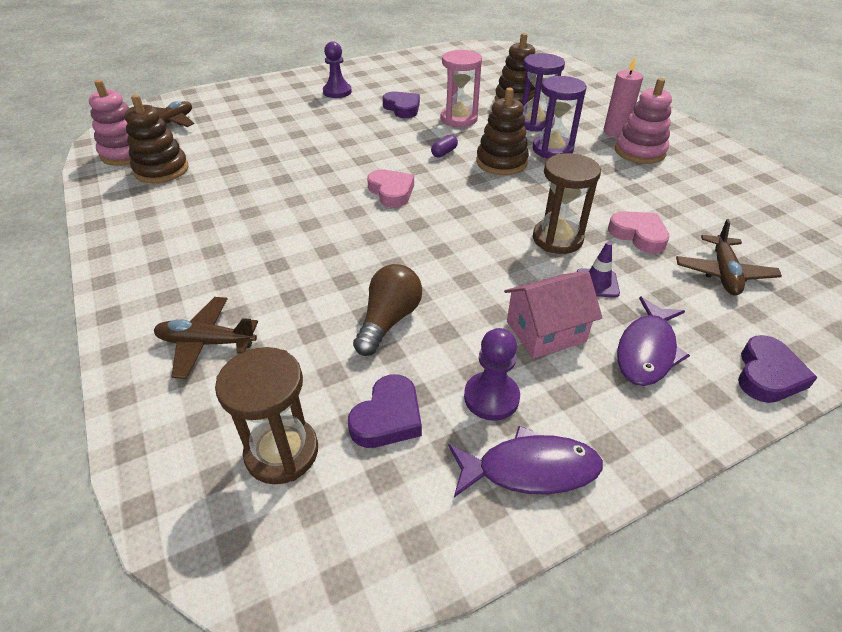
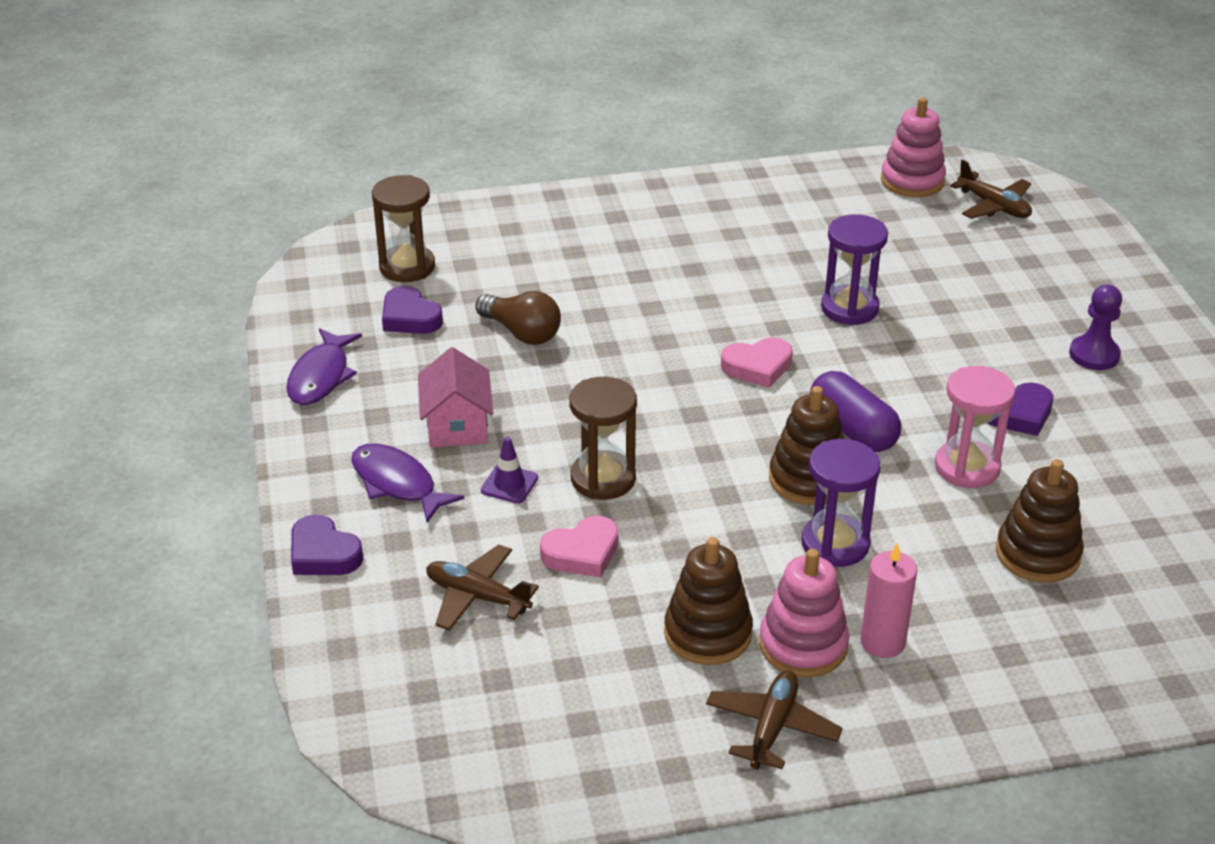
camera: 105 degrees right, 5 degrees down
brown stacking toy [125,94,188,184] -> brown stacking toy moved to [664,537,753,665]
brown plane [154,297,258,379] -> brown plane moved to [706,670,843,769]
purple capsule [431,135,458,158] -> purple capsule [810,371,901,452], size x2.12
purple pawn [464,328,520,421] -> none
purple hourglass [522,53,565,132] -> purple hourglass moved to [821,214,888,325]

